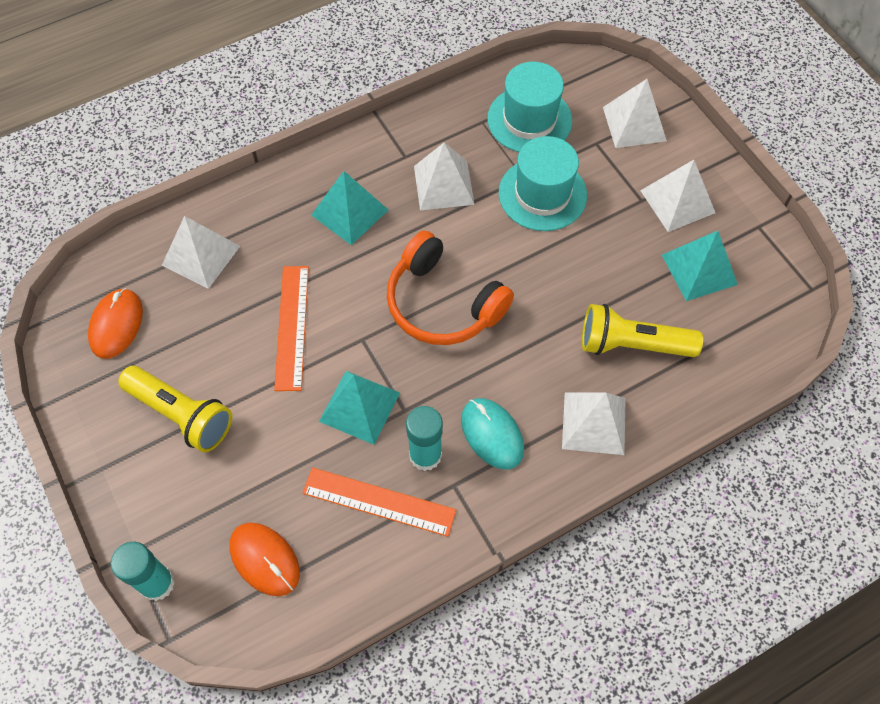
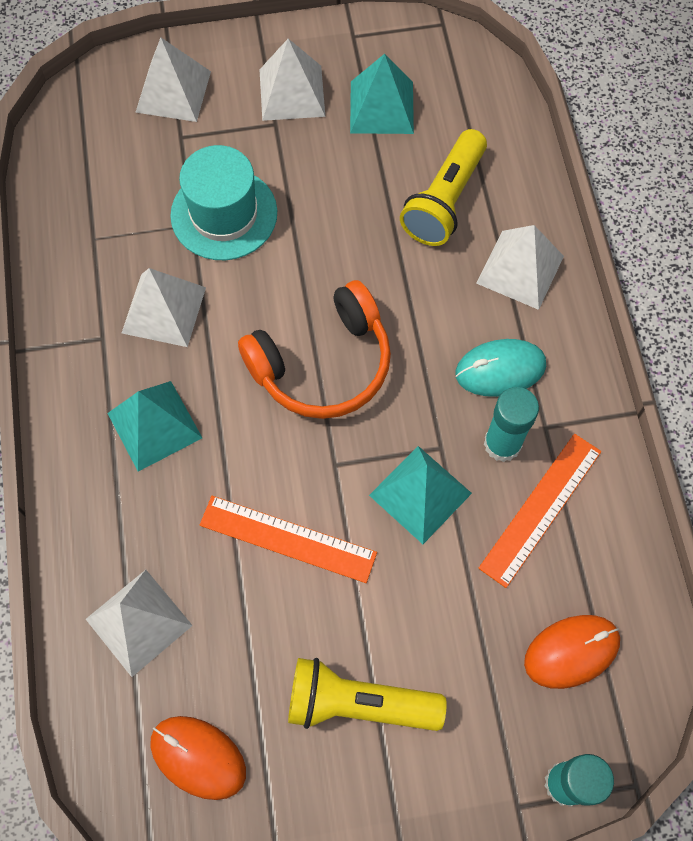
camera: 70 degrees left, 5 degrees up
yellow flashlight [118,366,232,452] -> yellow flashlight turned 135 degrees counterclockwise [288,658,447,731]
turquoise hat [487,62,572,152] -> none

